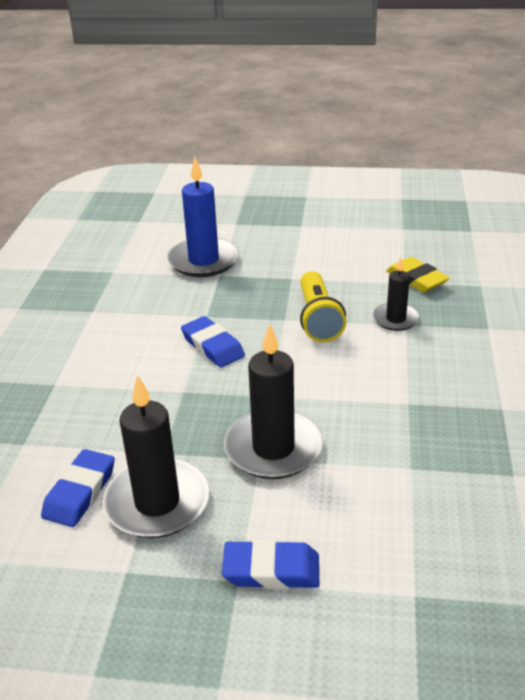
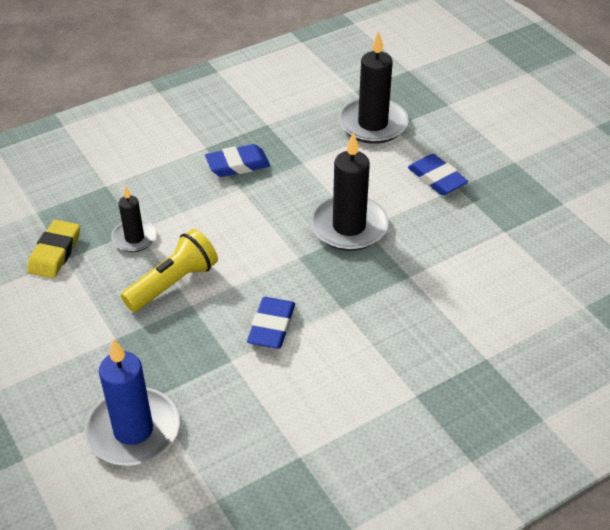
camera: 130 degrees left, 10 degrees up
blue eraser [41,449,115,527] -> blue eraser moved to [205,144,270,177]
black candle [103,375,209,538] -> black candle moved to [338,31,409,144]

